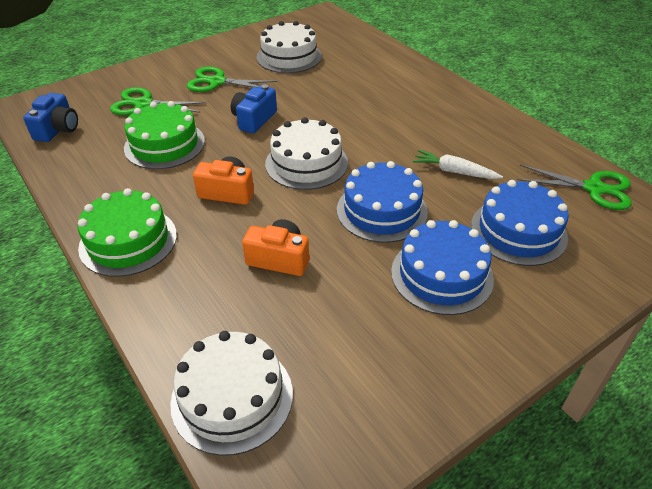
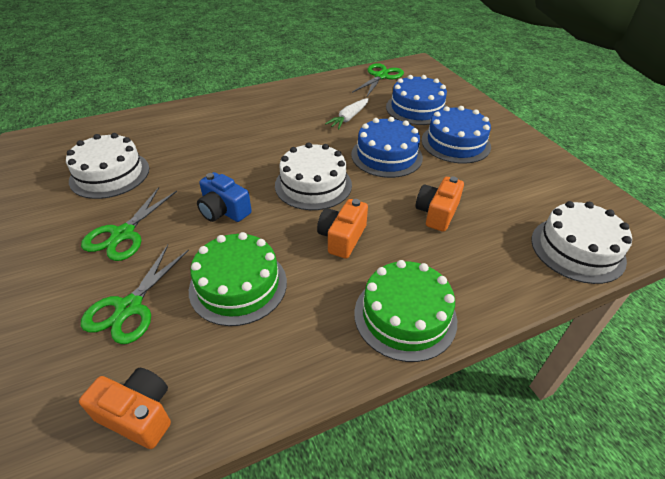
camera: 80 degrees left, 0 degrees up
blue camera [23,93,78,142] -> orange camera [79,368,171,449]

